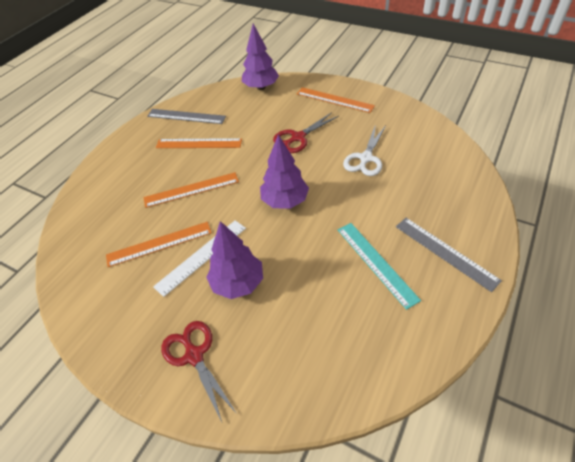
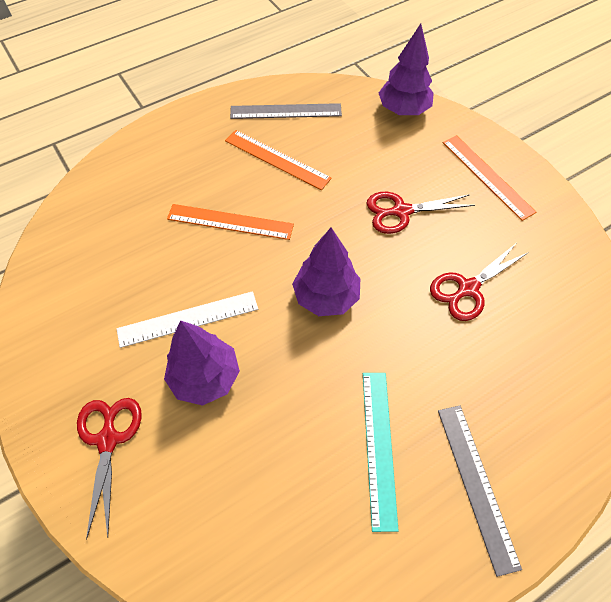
camera: 25 degrees right, 10 degrees up
orange ruler [106,222,212,267] -> none
grey ruler [147,109,226,124] -> grey ruler turned 45 degrees counterclockwise [230,103,342,119]
white scissors [343,124,386,176] -> red scissors [430,244,529,321]

